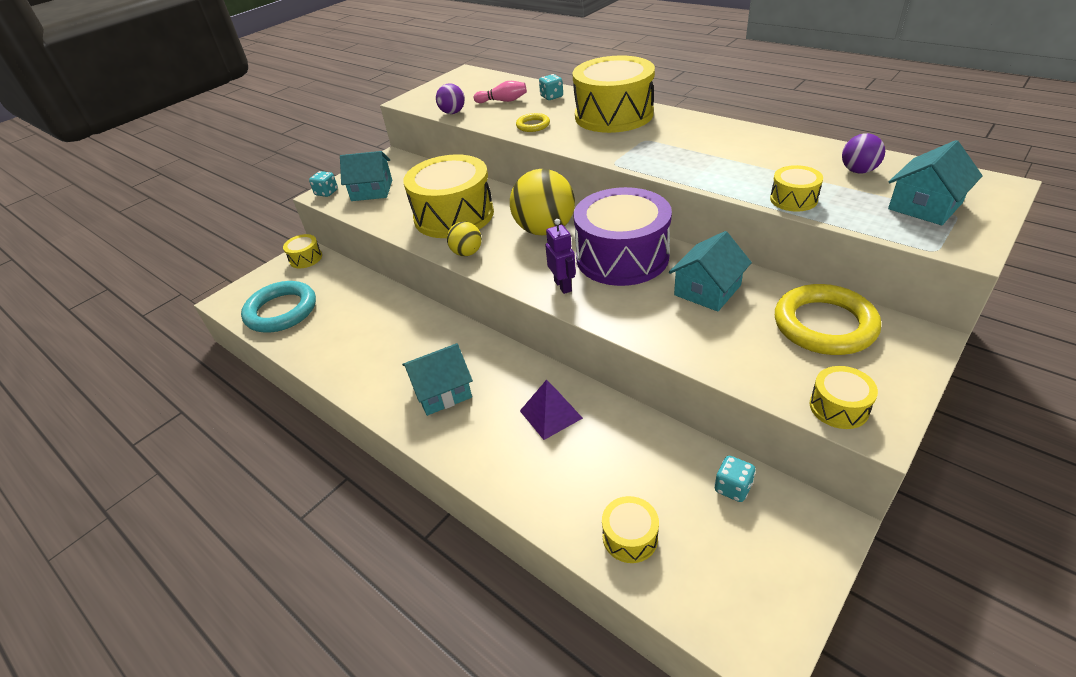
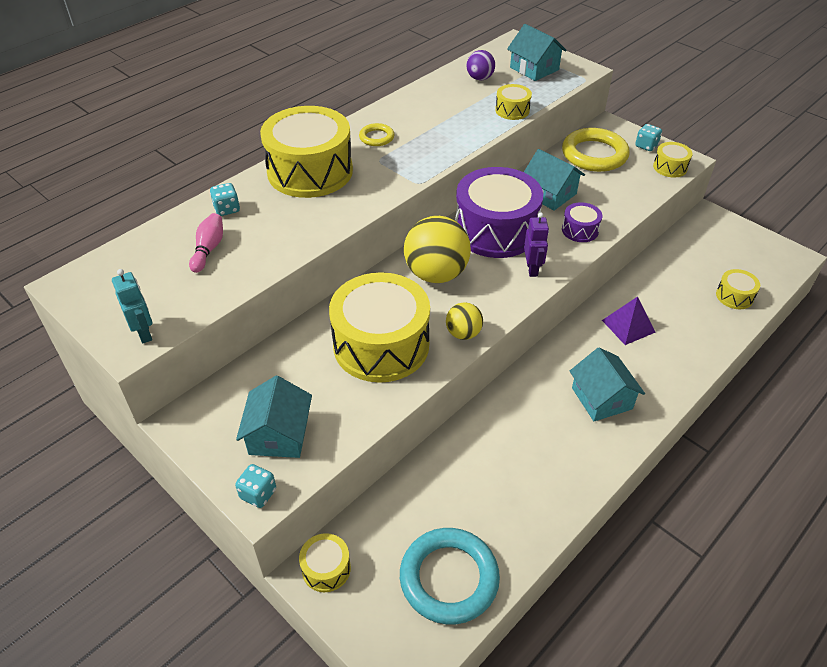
camera: 90 degrees left, 5 degrees up
purple ball [436,84,465,114] -> none
yellow ring [516,113,550,132] -> yellow ring moved to [359,123,394,146]
purple robot [545,219,576,294] -> purple robot turned 105 degrees clockwise [524,212,549,277]
turquoise dice [714,456,756,502] -> turquoise dice moved to [635,124,662,151]
none -> turquoise robot [112,269,152,343]
none -> purple drum [562,202,602,242]

